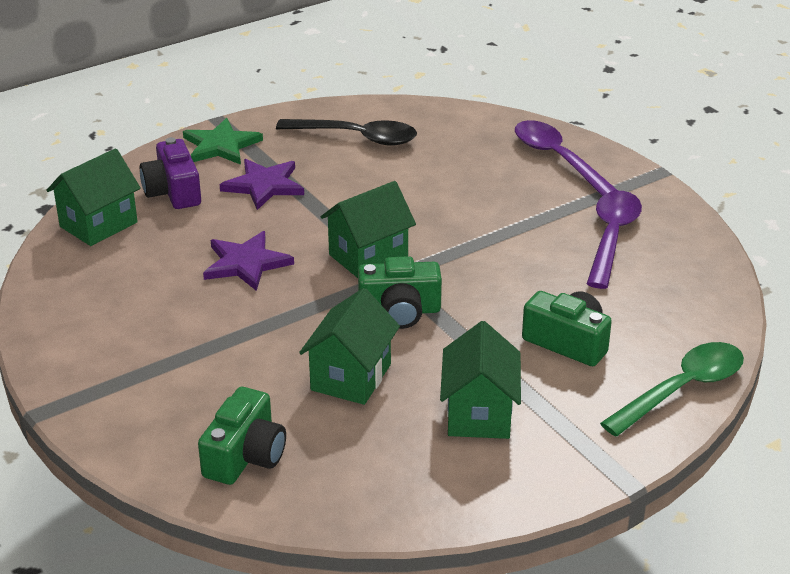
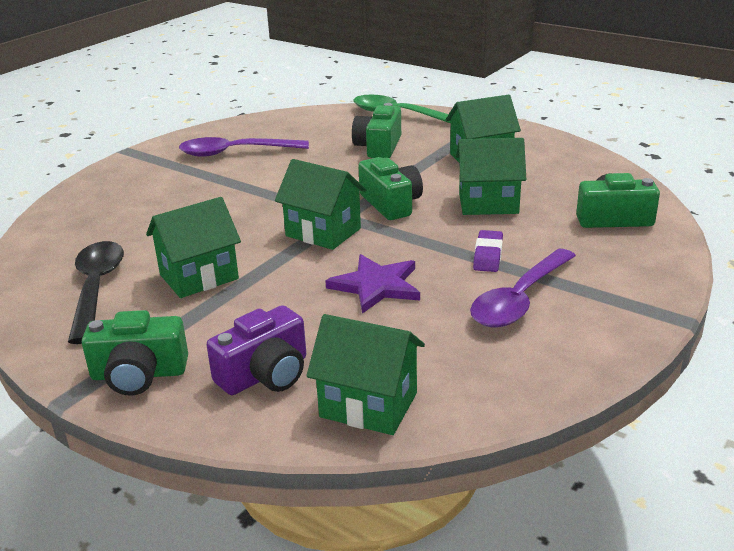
camera: 110 degrees left, 5 degrees down
green star [183,118,263,165] -> green camera [82,310,188,396]
purple star [220,159,304,210] -> none
purple spoon [515,120,618,196] -> purple spoon moved to [470,249,576,327]
none -> green house [146,197,241,298]
none -> purple eraser [473,230,503,272]

